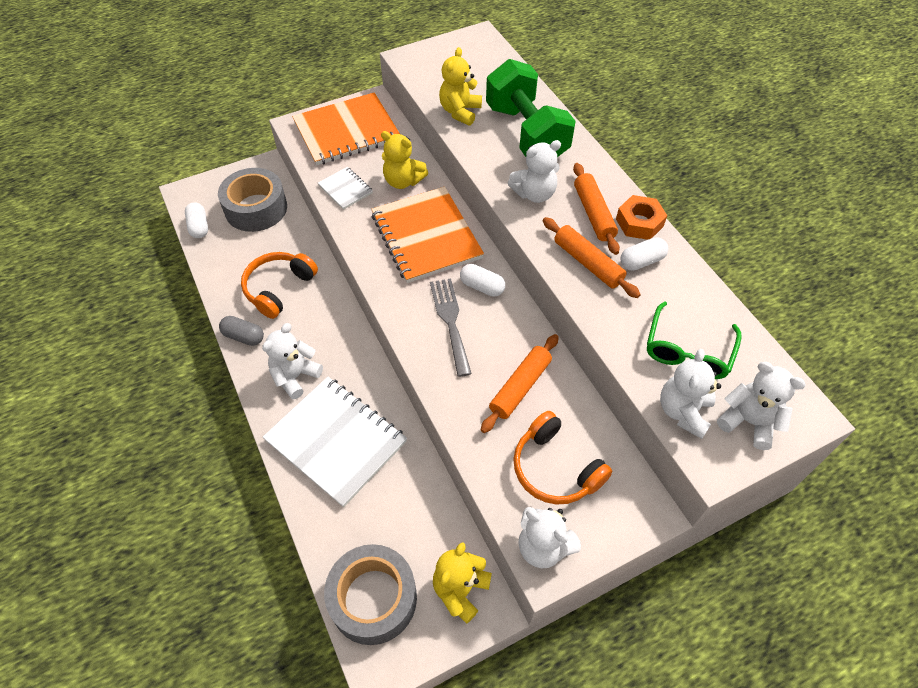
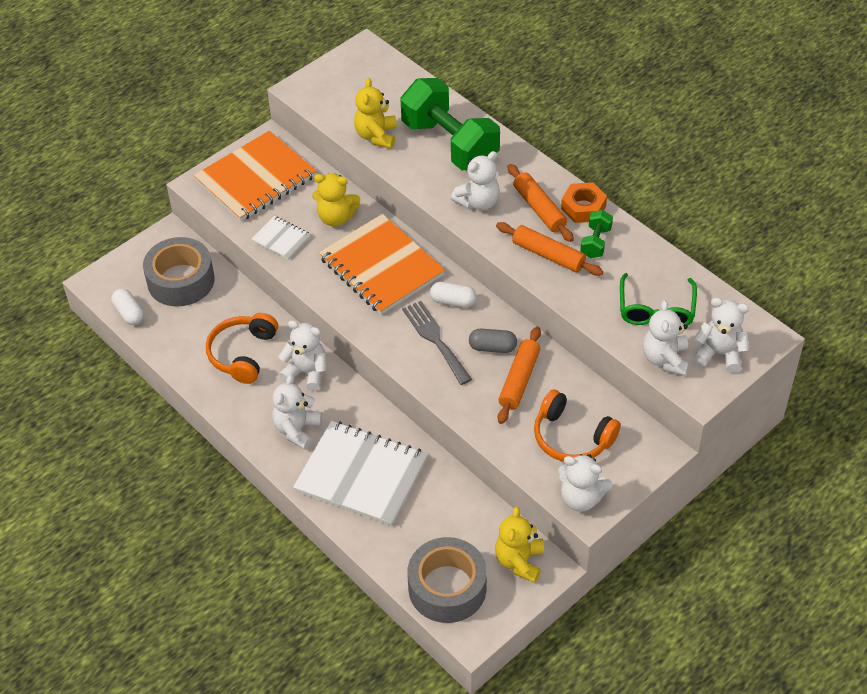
camera: 15 degrees left, 5 degrees down
grey capsule [219,316,264,346] -> grey capsule moved to [469,329,517,353]
white capsule [620,237,668,271] -> green dumbbell [580,210,613,258]
none -> white teddy bear [278,320,326,391]

